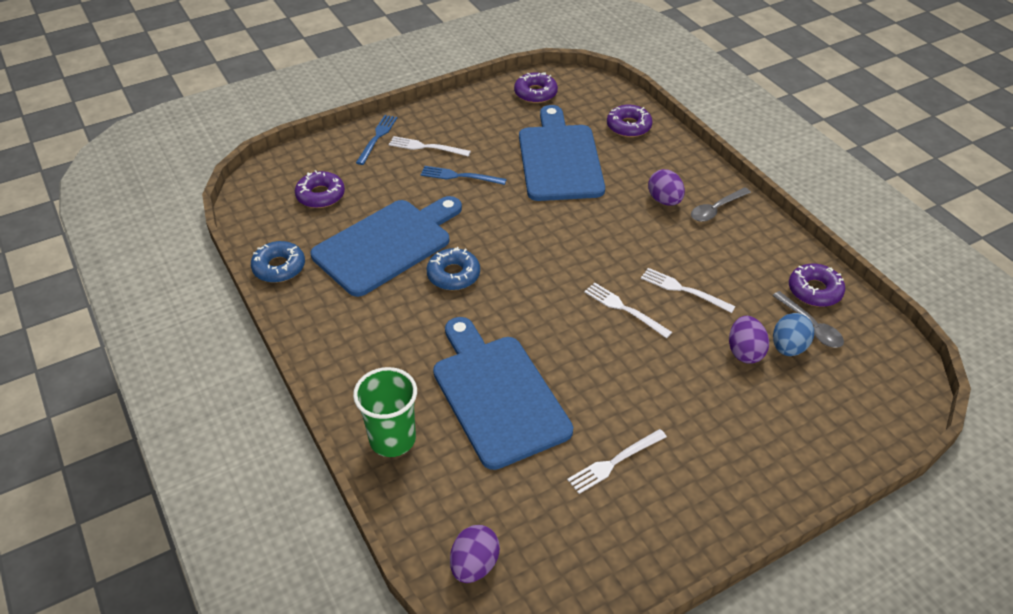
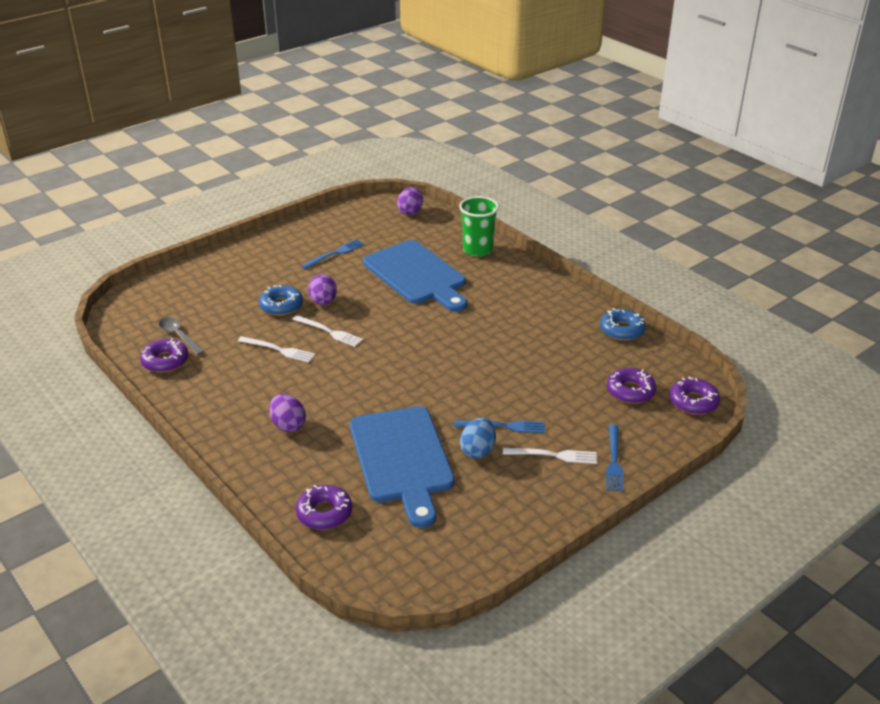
camera: 170 degrees right, 10 degrees down
blue cutting board [311,196,462,297] -> none
blue donut [427,247,480,290] -> blue donut moved to [259,285,303,316]
purple donut [514,72,558,103] -> purple donut moved to [669,376,720,415]
white fork [567,429,667,494] -> blue fork [302,239,364,269]
grey spoon [691,187,751,222] -> none
purple egg [729,316,769,364] -> purple egg moved to [308,274,337,305]
blue egg [773,313,814,356] -> blue egg moved to [460,418,496,459]

